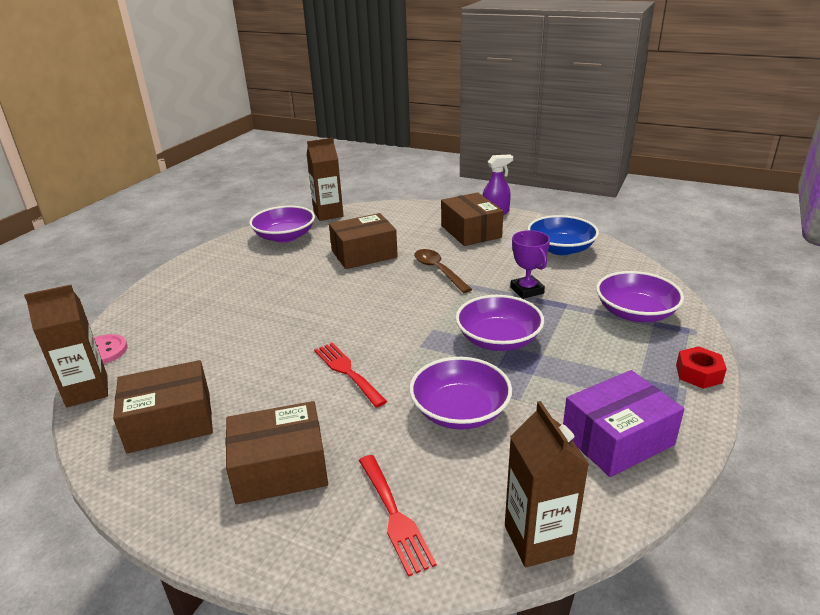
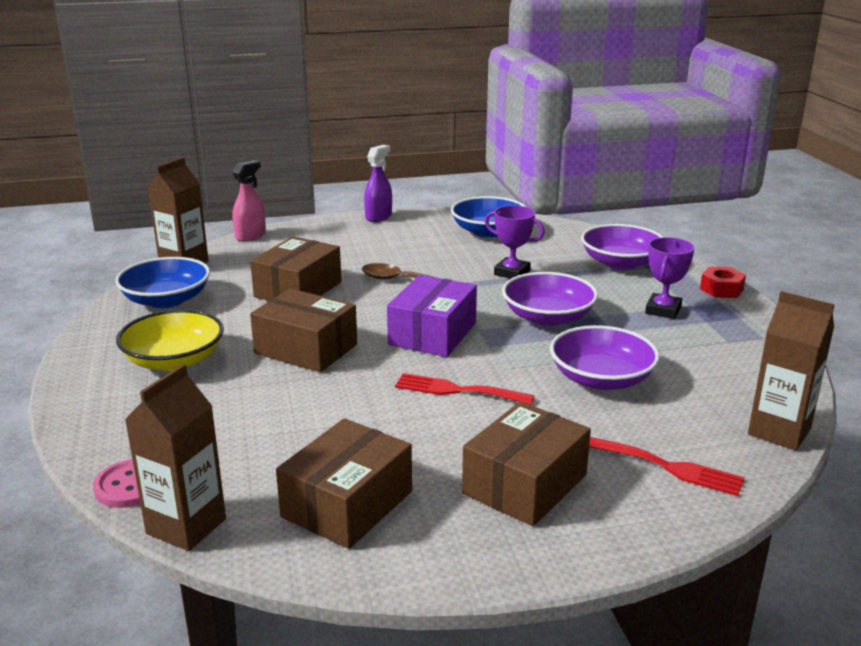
camera: 40 degrees left, 5 degrees down
purple bowl [249,206,315,243] -> blue bowl [115,257,210,308]
brown box [441,192,503,246] -> brown box moved to [250,288,357,372]
purple box [563,370,684,477] -> purple box moved to [387,275,477,357]
none -> yellow bowl [116,309,224,371]
none -> pink spray bottle [232,160,266,241]
none -> purple trophy [645,237,695,319]

